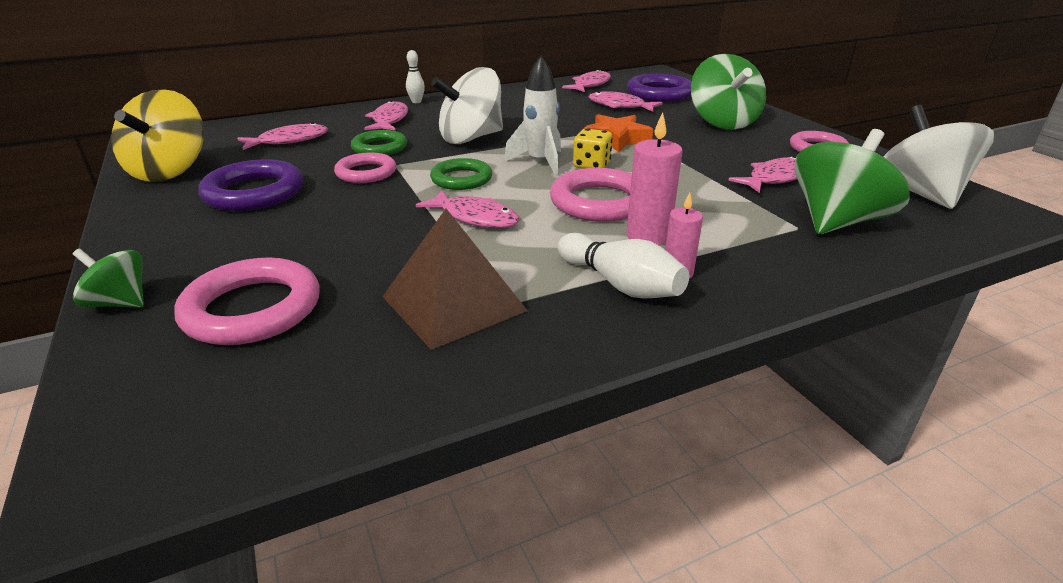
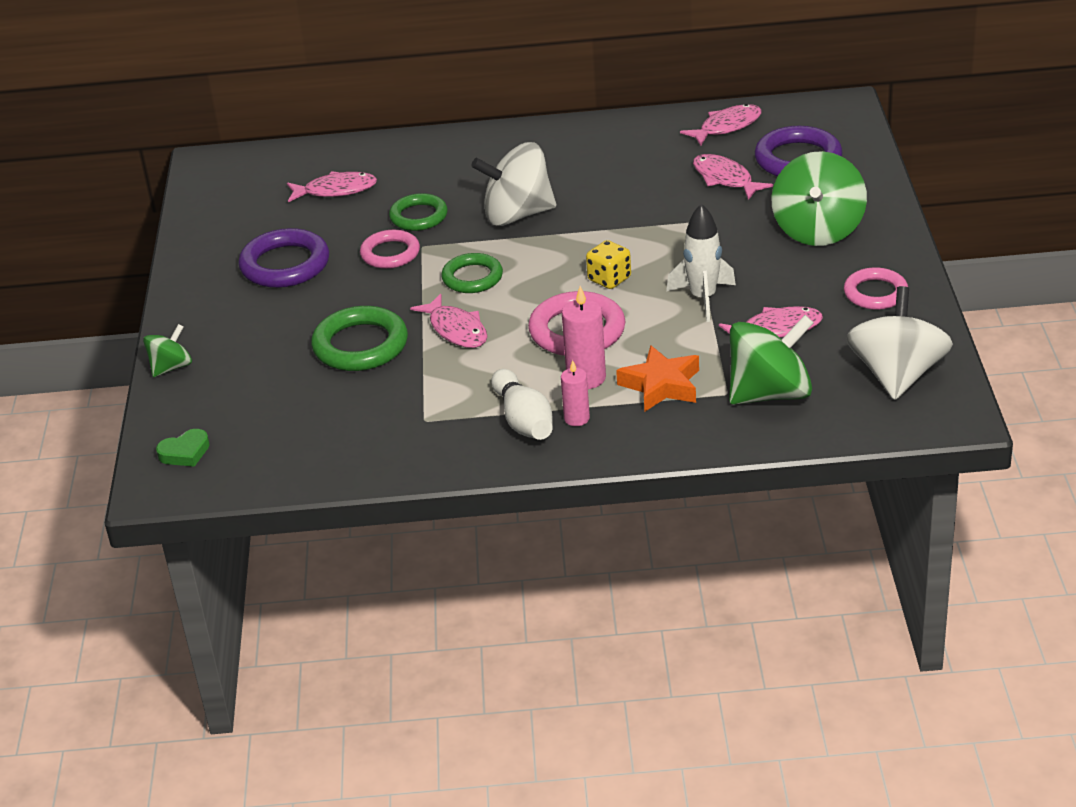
camera: 25 degrees right, 5 degrees up
green spinning top [73,248,144,308] -> green spinning top turned 90 degrees clockwise [143,324,192,377]
yellow spinning top [111,89,204,182] -> none
pink ring [174,258,319,345] -> none
pink fish [364,101,408,130] -> none
brown pyramid [382,209,528,350] -> none
white bowling pin [406,50,425,103] -> none
white rocket [504,55,561,176] -> white rocket moved to [666,204,736,322]
orange star [584,114,653,152] -> orange star moved to [616,345,699,412]
none -> green heart [156,429,210,467]
none -> green ring [311,306,408,371]

